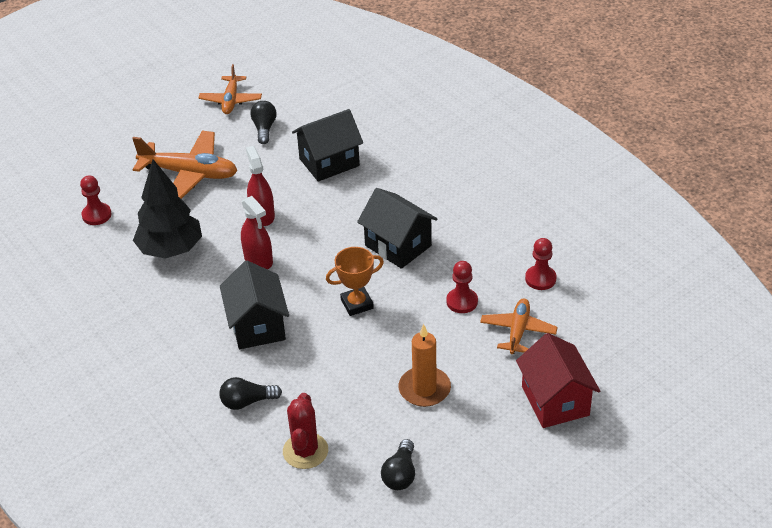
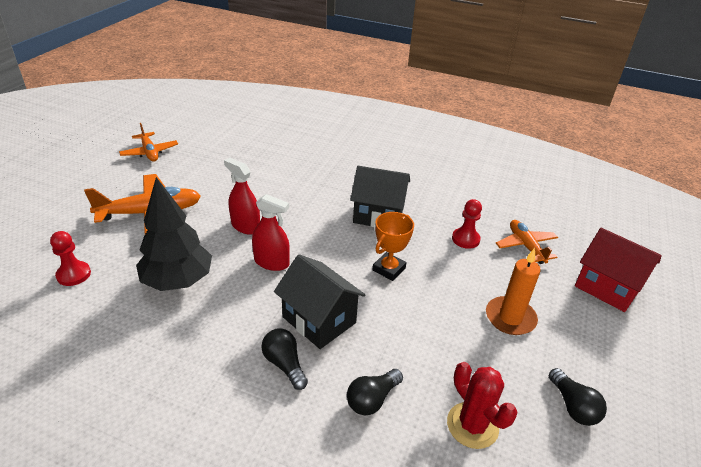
camera: 35 degrees left, 5 degrees down
black light bulb [250,101,277,144] -> black light bulb moved to [261,329,308,390]
black house [292,109,363,182] -> none
red pawn [525,238,557,290] -> none

